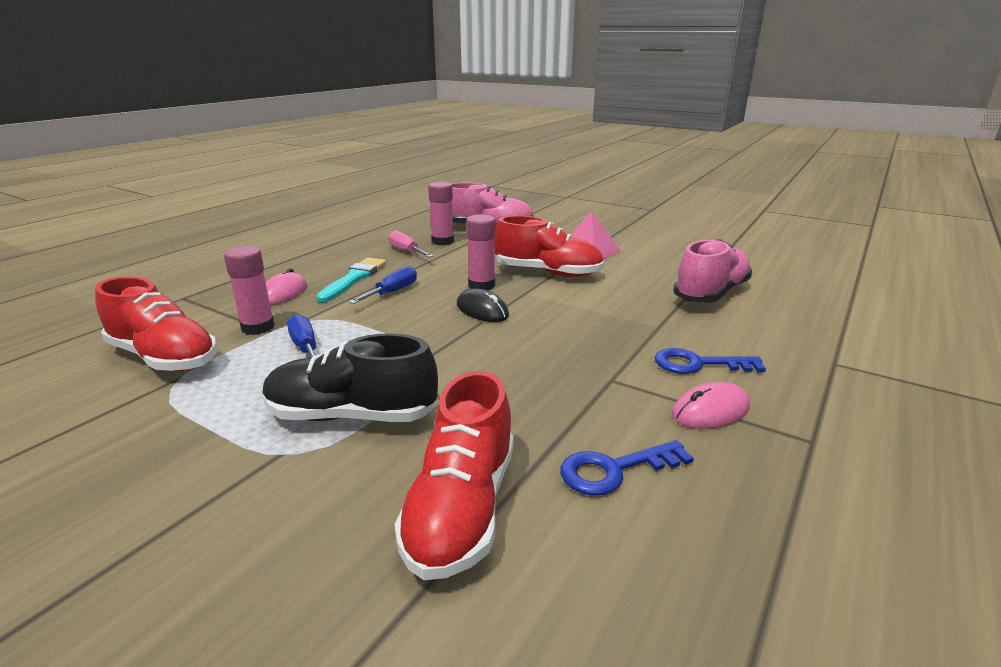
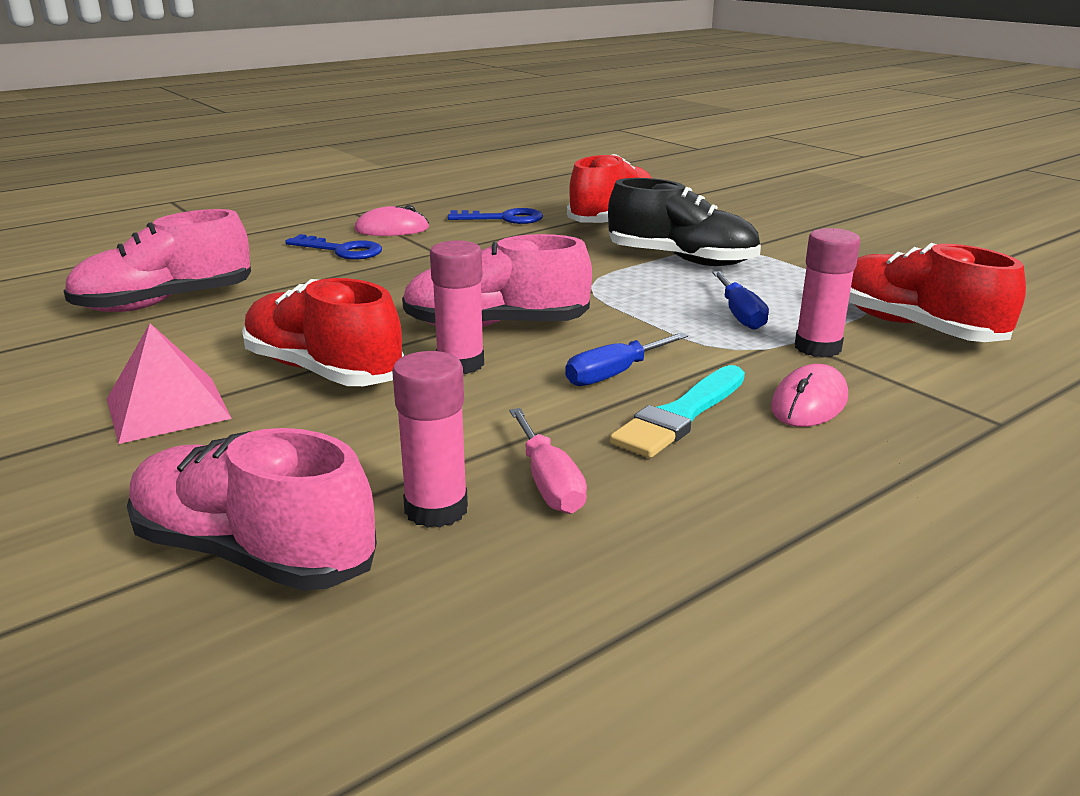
camera: 160 degrees left, 0 degrees up
black mouse [457,288,509,322] -> pink shoe [402,234,592,327]

